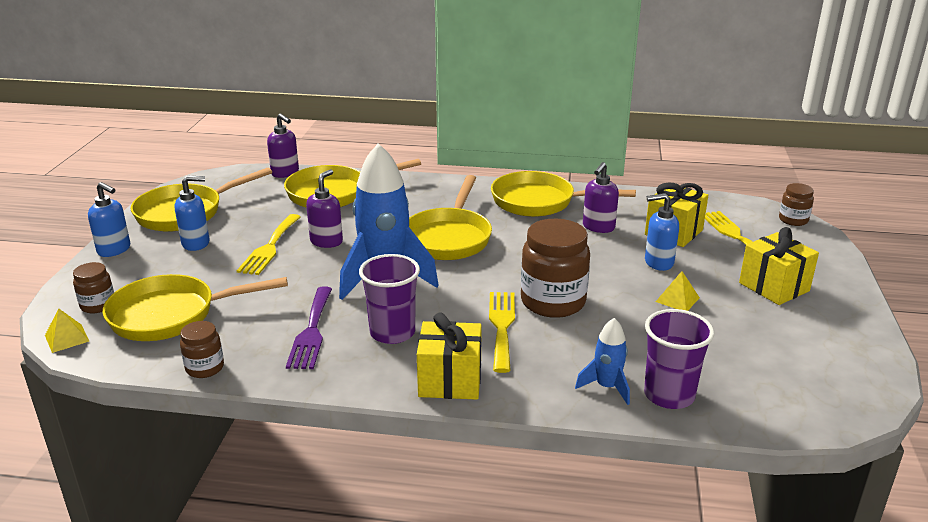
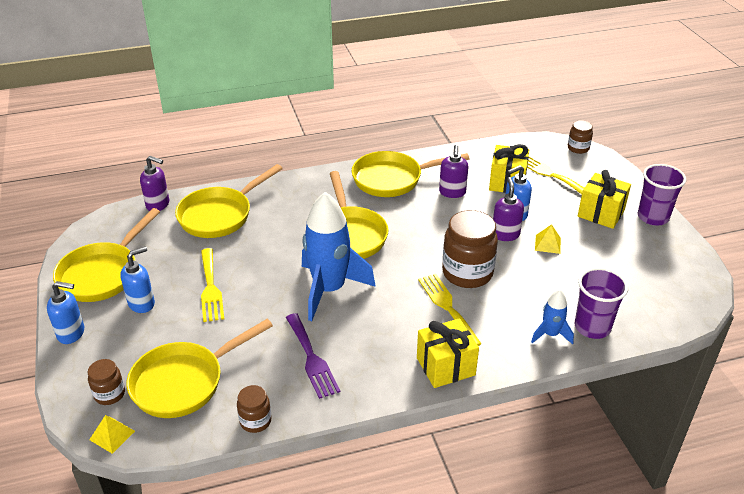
camera: 25 degrees left, 10 degrees up
purple soap dispenser [306,169,343,248] -> purple soap dispenser moved to [493,177,524,241]
purple cup [359,254,420,344] -> purple cup moved to [638,164,686,226]

